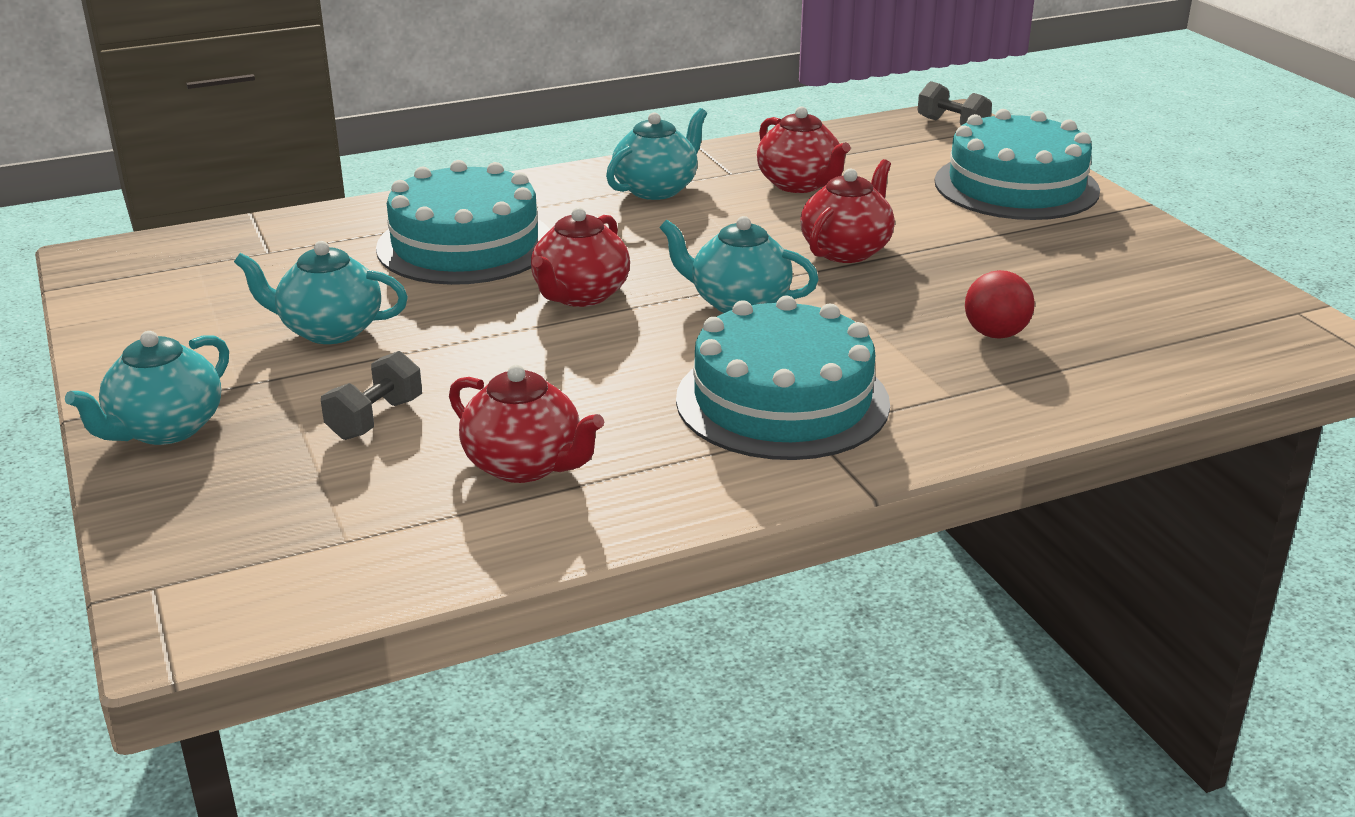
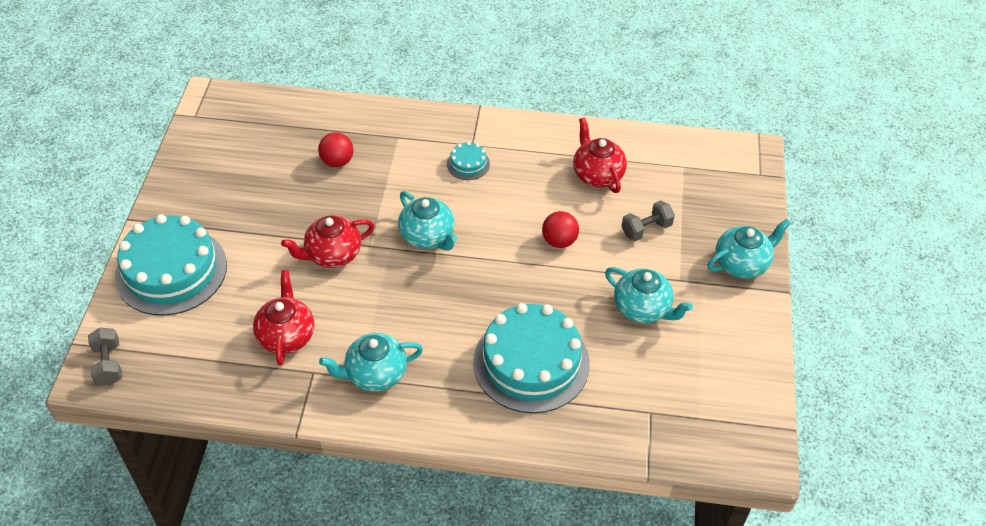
camera: 150 degrees left, 20 degrees up
red teapot [531,207,630,307] -> none
turquoise cake [676,296,890,460] -> turquoise cake [447,142,490,180], size x0.43
none -> red ball [542,211,579,248]

